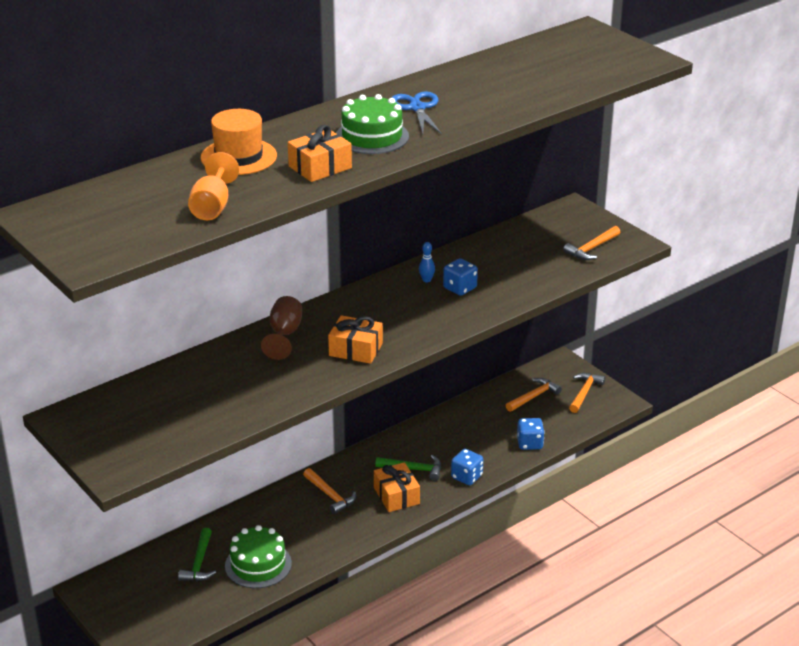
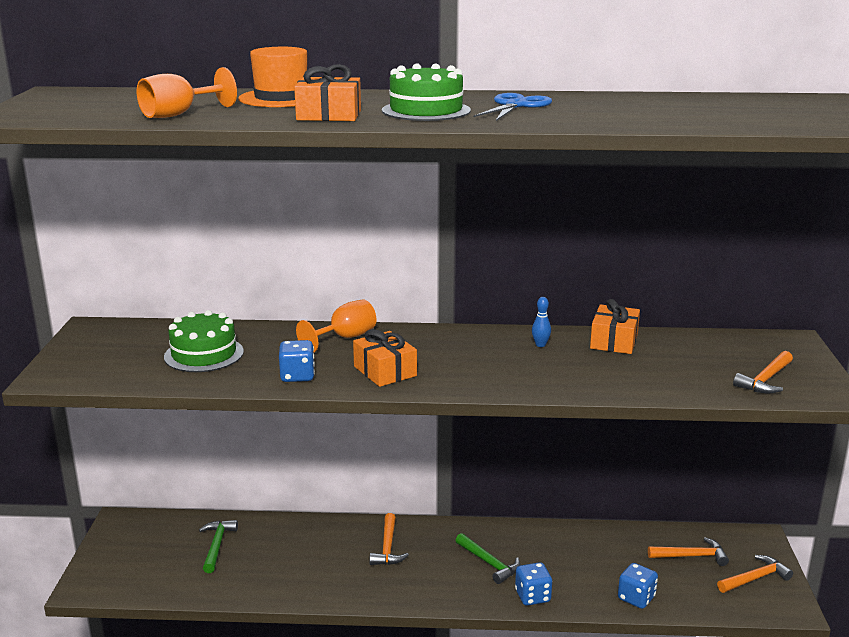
camera: 40 degrees right, 10 degrees down
green hammer [178,528,216,581] -> green hammer turned 135 degrees clockwise [199,520,238,573]
green cake [225,525,292,588] -> green cake moved to [164,310,244,372]
brown goblet [261,296,302,360] -> orange goblet [296,299,376,352]
orange gift [374,462,420,512] -> orange gift moved to [590,299,640,354]
blue dice [443,258,478,296] -> blue dice moved to [279,340,315,382]
orange hammer [563,226,620,260] -> orange hammer turned 45 degrees counterclockwise [733,351,793,393]

